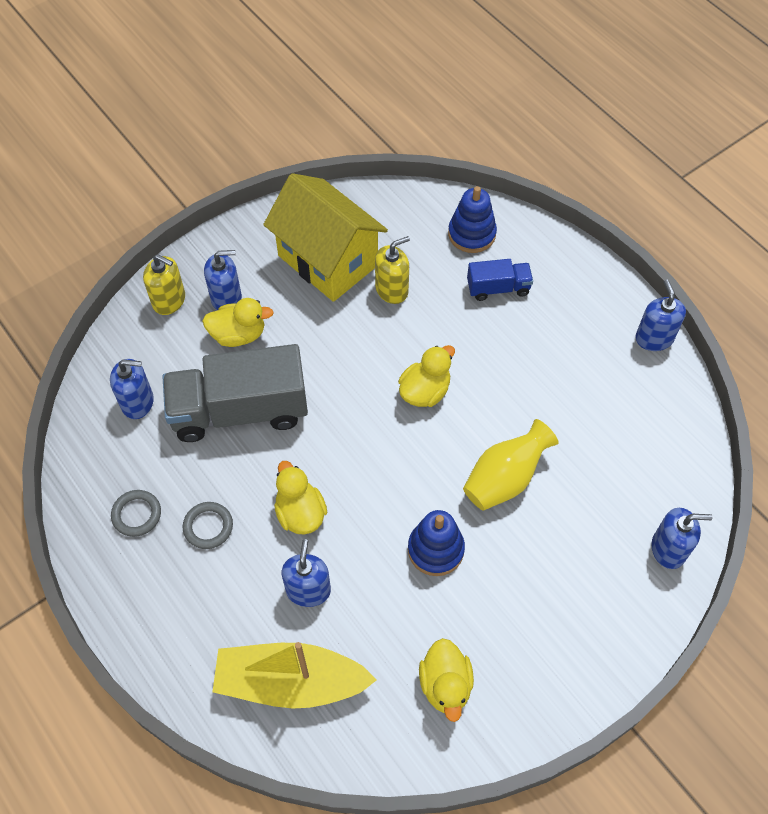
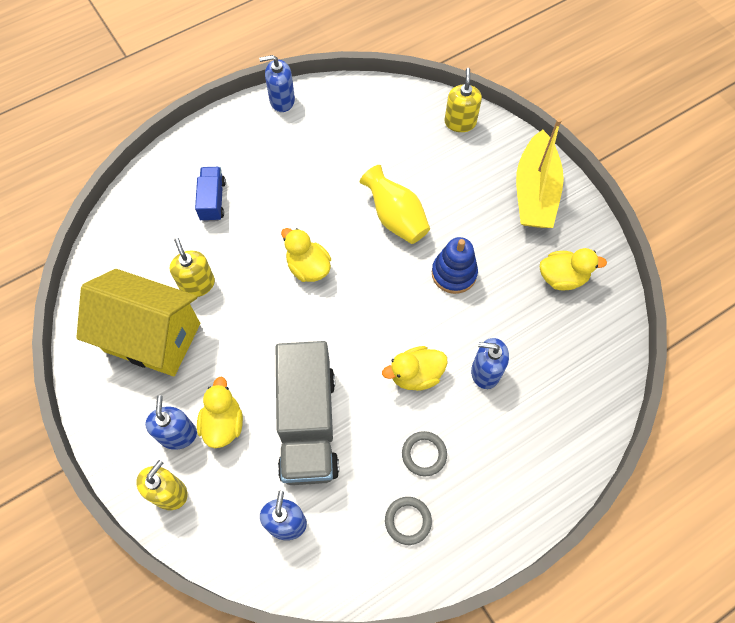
camera: 85 degrees left, 5 degrees up
yellow boat [212,642,377,709] -> yellow boat moved to [516,118,564,228]
yellow house [263,173,388,302] -> yellow house turned 60 degrees clockwise [76,269,200,376]
blue stacking toy [448,186,497,253] -> none
blue soap dispenser [651,508,712,569] -> yellow soap dispenser [444,68,482,132]

